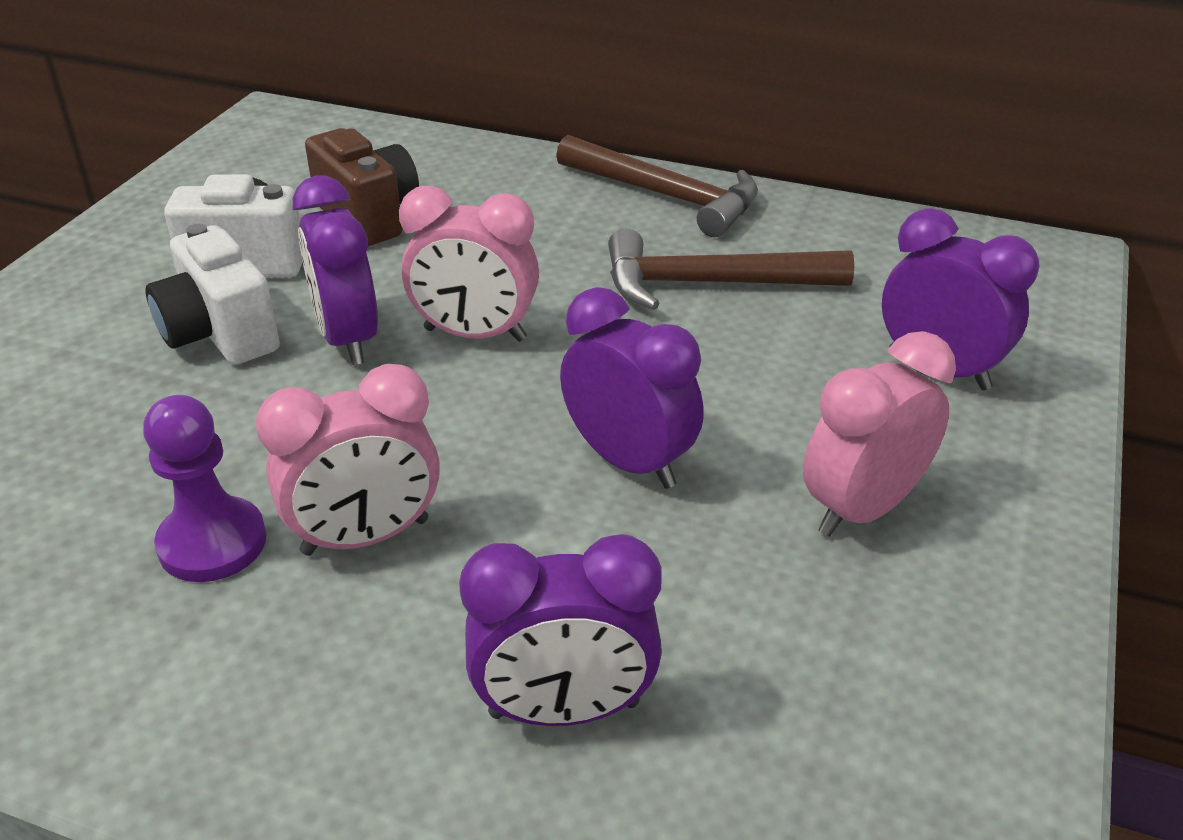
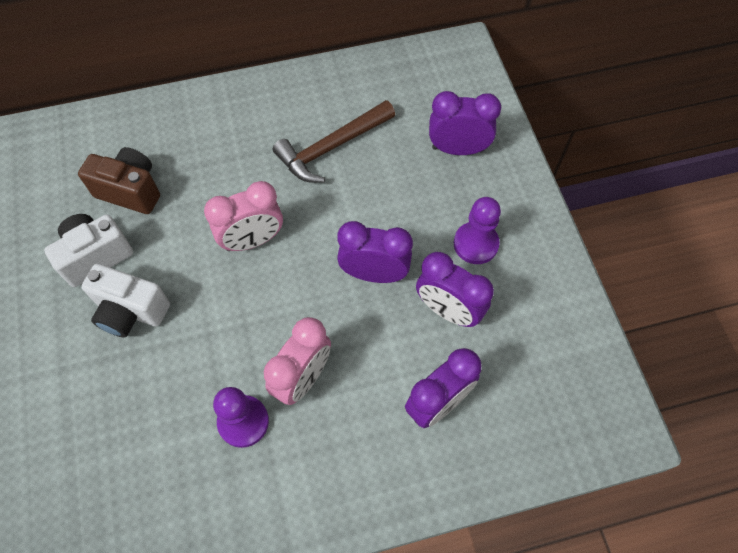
camera: 35 degrees left, 25 degrees up
purple clock [293,176,378,365] -> purple clock moved to [416,252,494,327]
brown hammer [556,135,758,237] -> none
pink clock [803,331,956,537] -> purple pawn [454,197,501,264]

